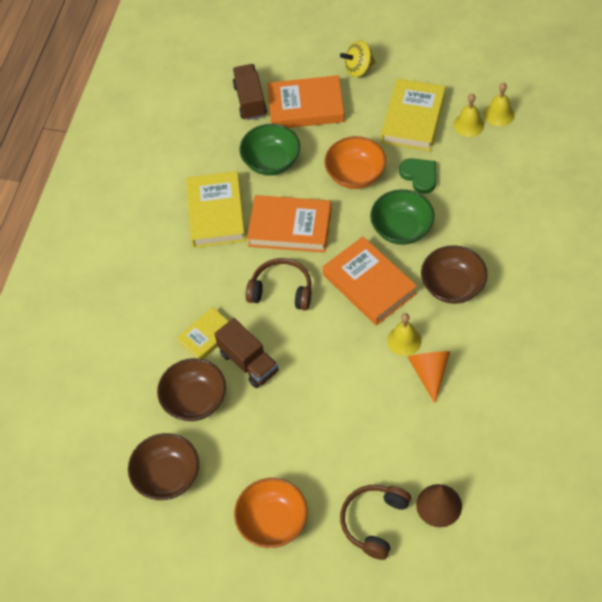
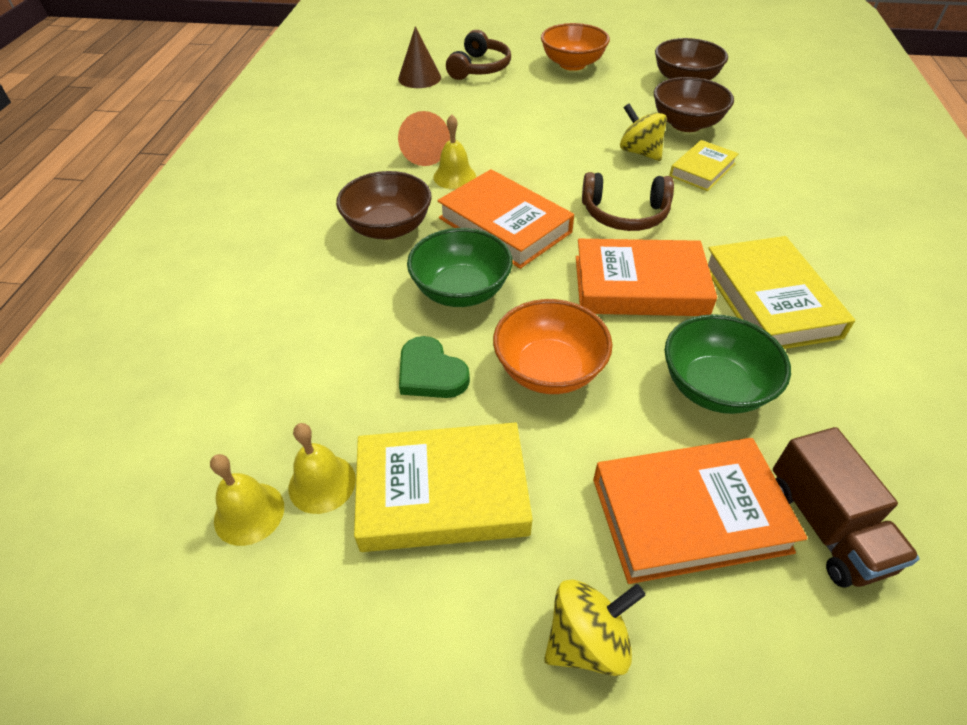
camera: 170 degrees right, 10 degrees down
brown truck [215,318,279,388] -> yellow spinning top [620,104,667,161]
yellow book [381,79,446,151] -> yellow book turned 75 degrees clockwise [354,422,533,552]

